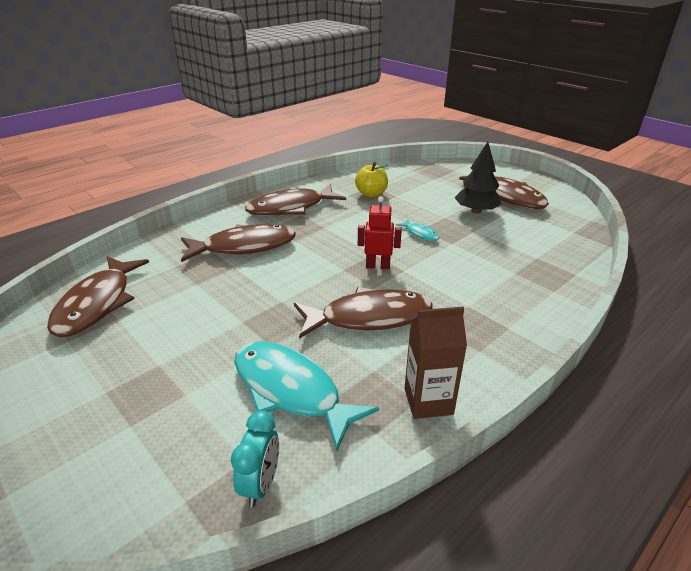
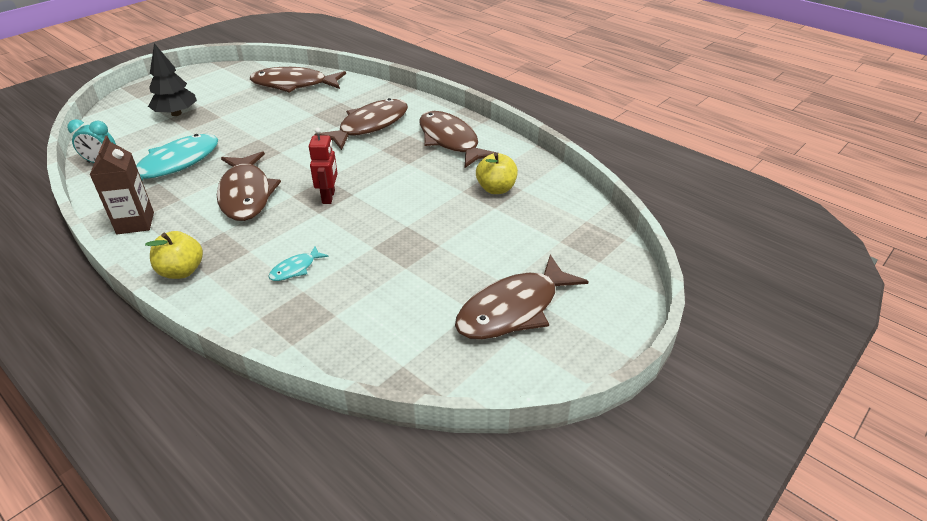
camera: 85 degrees right, 5 degrees up
brown fish [181,224,296,262] -> brown fish turned 120 degrees counterclockwise [314,98,408,150]
turquoise fish [396,219,439,241] -> turquoise fish moved to [268,246,329,281]
black tree [455,142,502,214] -> black tree moved to [148,43,197,116]
none -> yellow apple [145,231,203,279]

